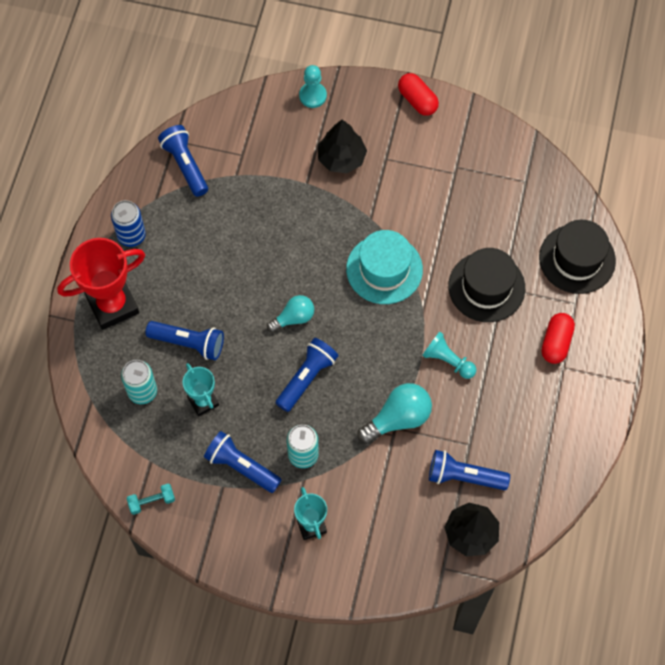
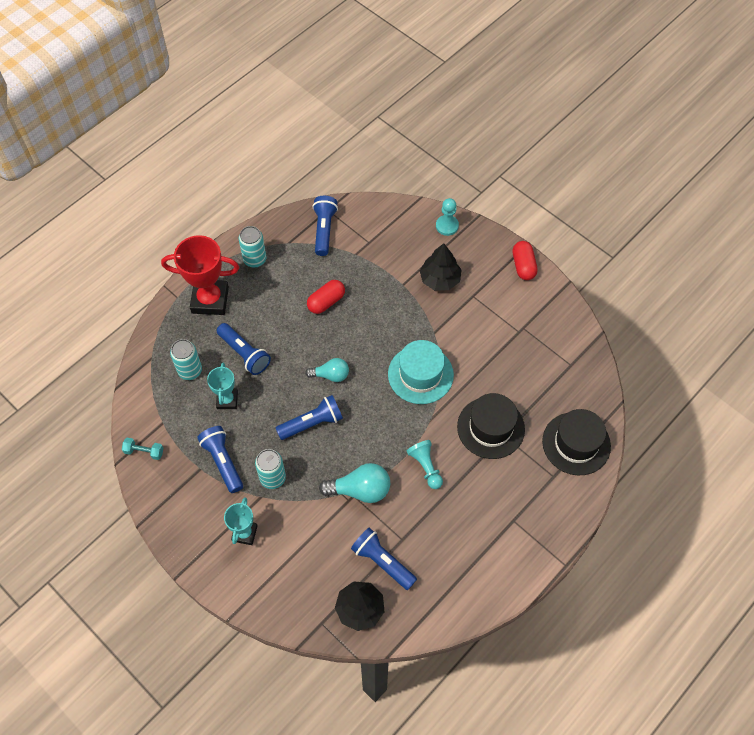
camera: 30 degrees right, 5 degrees down
blue can [111,200,146,247] -> turquoise can [239,226,266,268]
red capsule [541,313,575,364] -> red capsule moved to [307,280,345,314]

